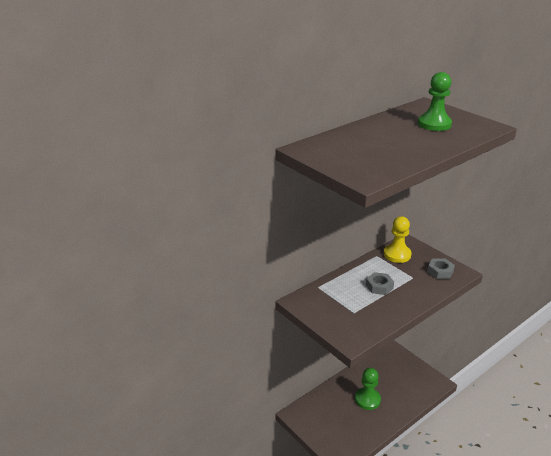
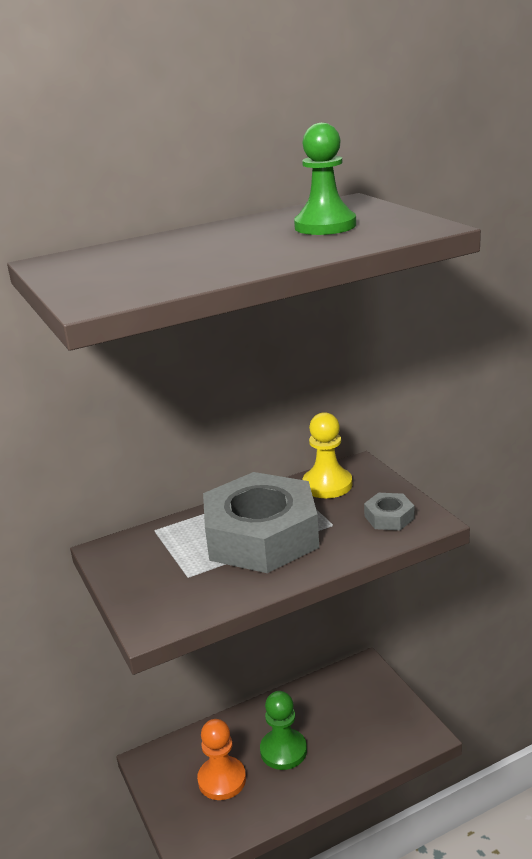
camera: 15 degrees right, 5 degrees down
grey nut [366,272,394,295] -> grey nut [203,472,319,573], size x2.46
none -> orange pawn [197,719,246,800]

